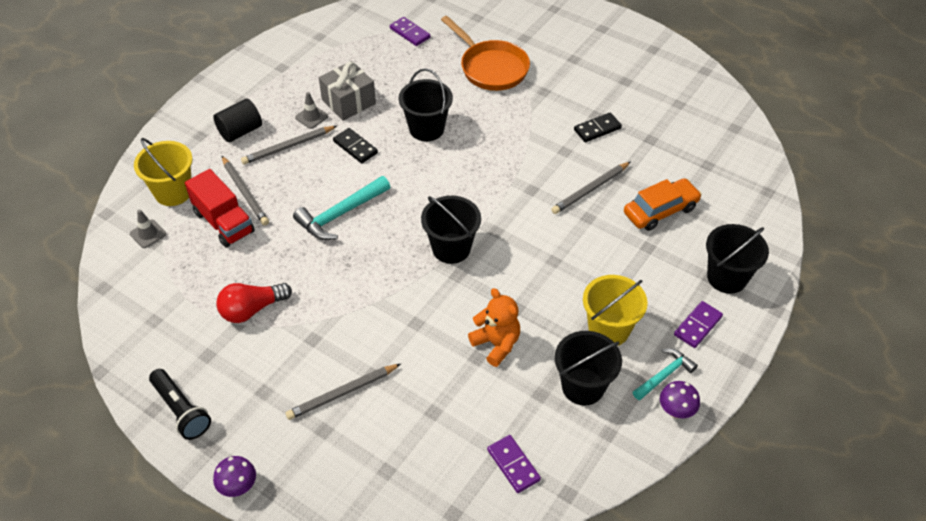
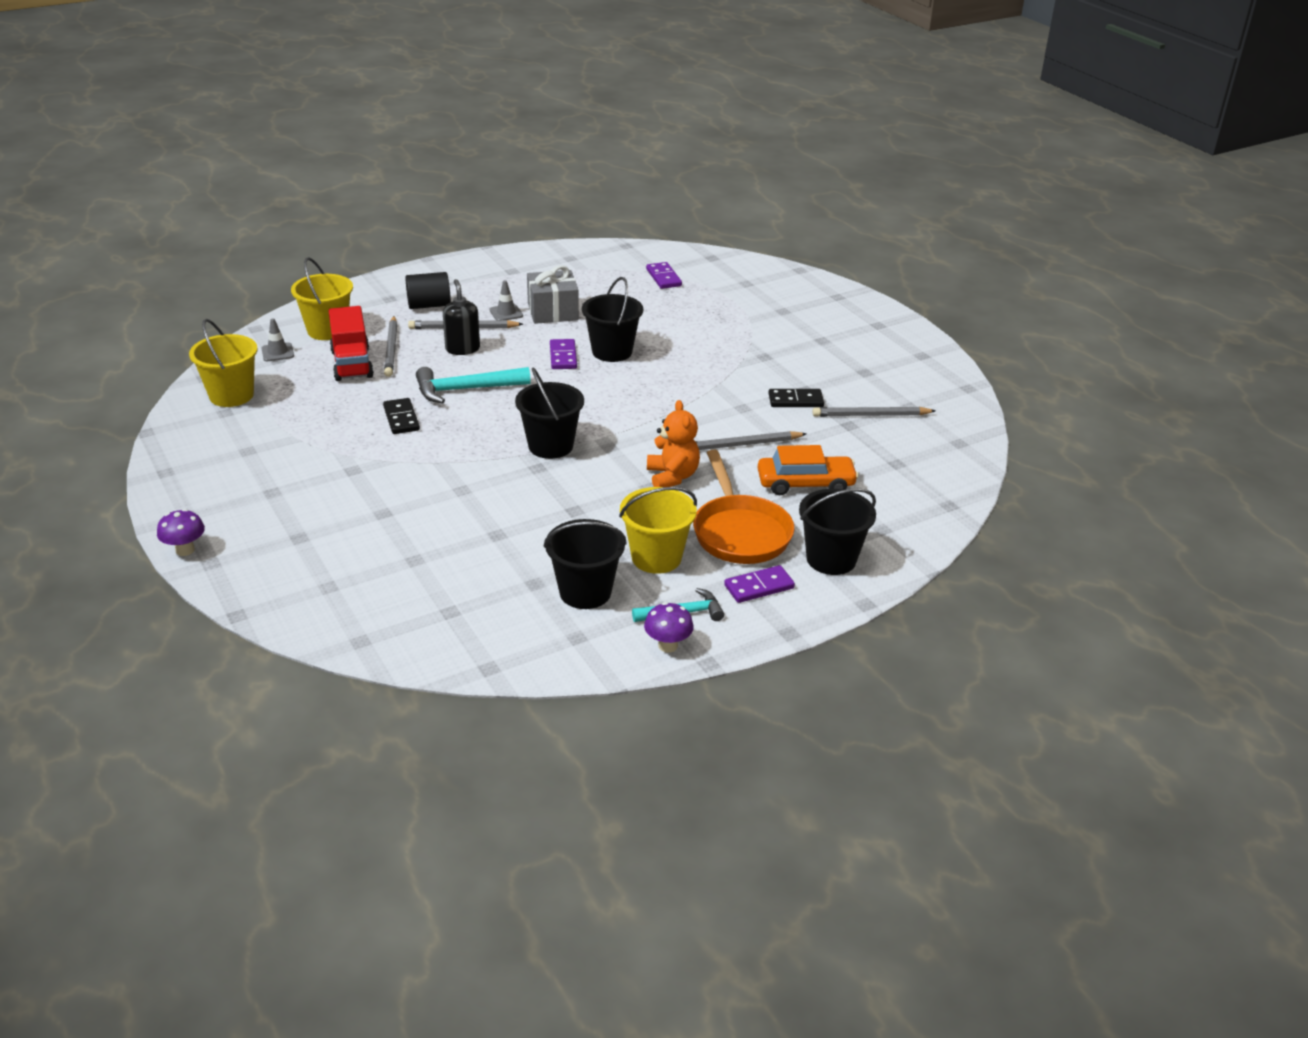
camera: 25 degrees right, 15 degrees down
black flashlight [149,369,211,440] -> none
red light bulb [216,283,292,323] -> none
grey pencil [286,364,401,420] -> grey pencil moved to [813,407,936,417]
black domino [333,128,378,163] -> black domino moved to [383,398,420,434]
orange pan [441,16,530,91] -> orange pan moved to [693,450,795,564]
orange teddy bear [468,288,520,367] -> orange teddy bear moved to [647,400,700,487]
purple domino [487,435,541,493] -> purple domino moved to [550,339,577,369]
none -> yellow bucket [189,319,258,407]
none -> black soap dispenser [443,279,480,355]

